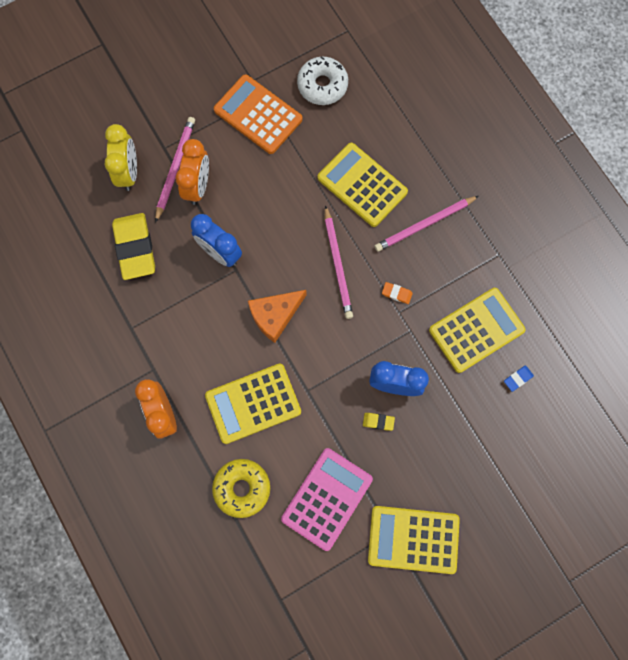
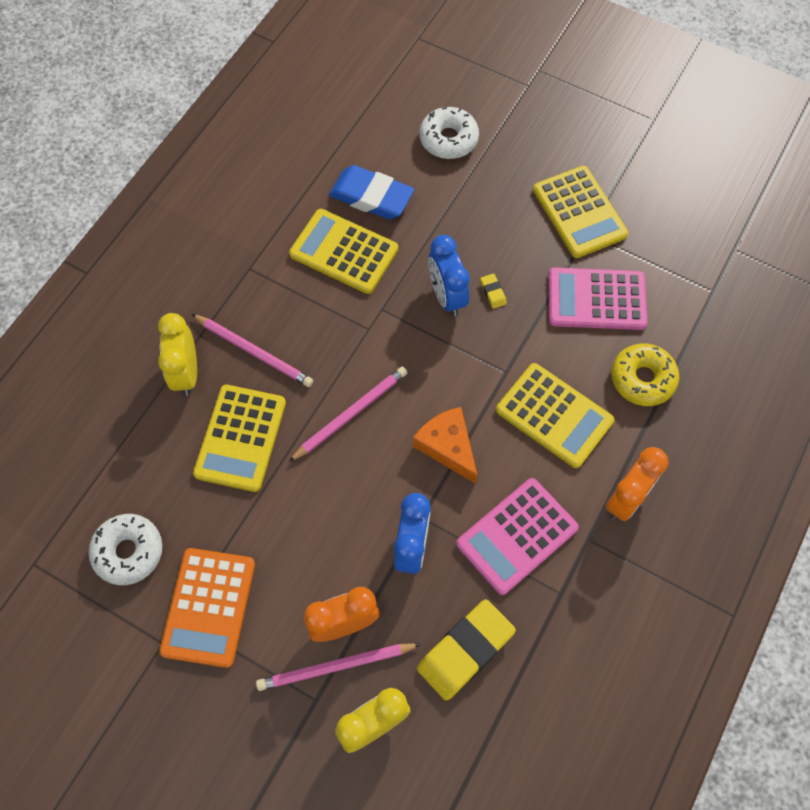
camera: 120 degrees left, 10 degrees down
orange cheese [248,290,307,343] -> orange cheese turned 150 degrees counterclockwise [413,407,478,484]
orange eraser [382,282,413,304] -> none
blue eraser [504,365,534,392] -> blue eraser [329,165,414,219], size x2.43
none -> yellow clock [158,313,197,396]
none -> white donut [420,107,479,159]
none -> pink calculator [456,478,579,595]

